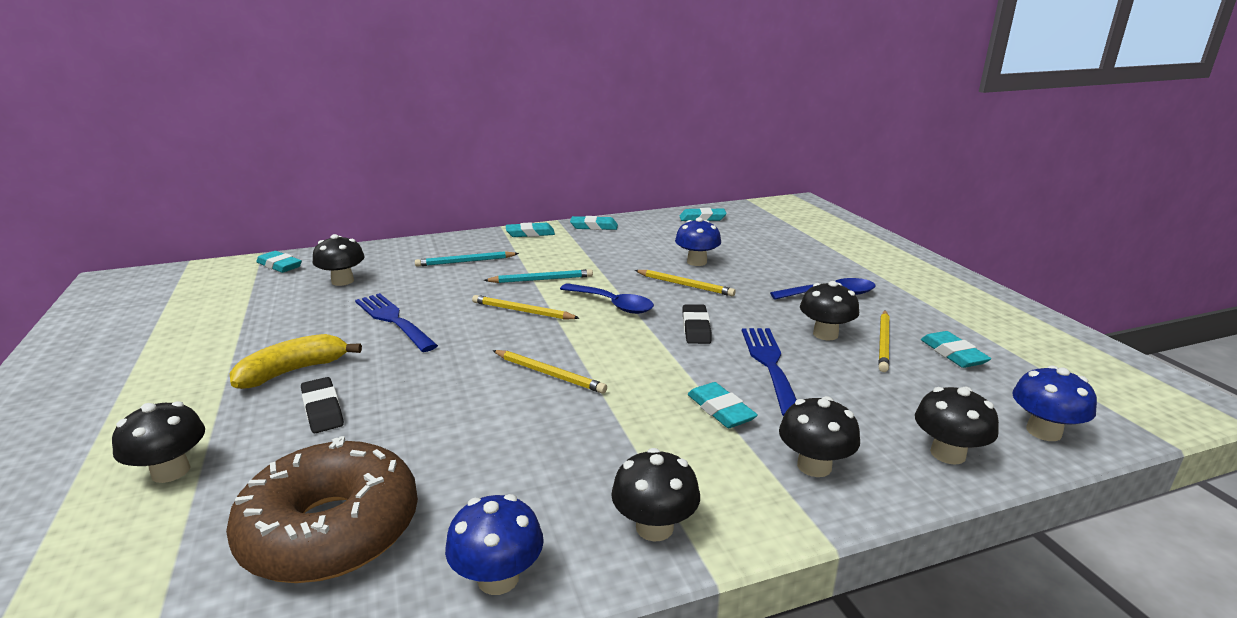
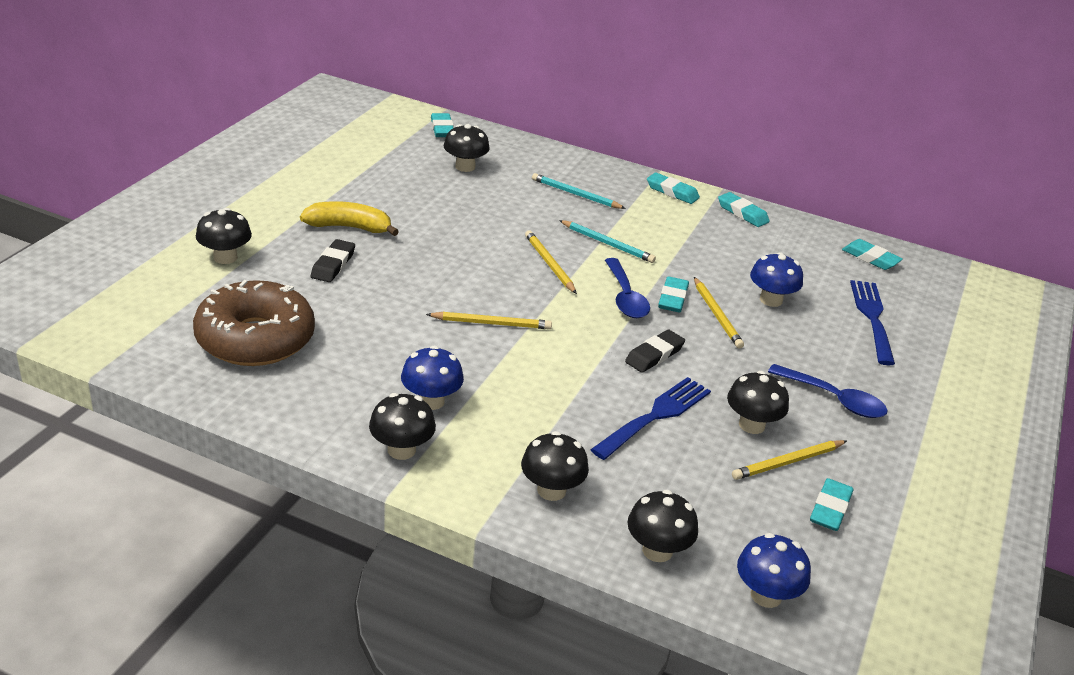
camera: 40 degrees right, 10 degrees up
blue fork [355,293,438,352] -> blue fork moved to [850,280,895,365]
blue mushroom [445,494,544,595] -> blue mushroom moved to [401,346,464,410]
yellow pencil [492,350,607,394] -> yellow pencil turned 75 degrees counterclockwise [426,312,552,329]
turquoise eraser [688,382,758,428] -> turquoise eraser moved to [658,276,689,313]

